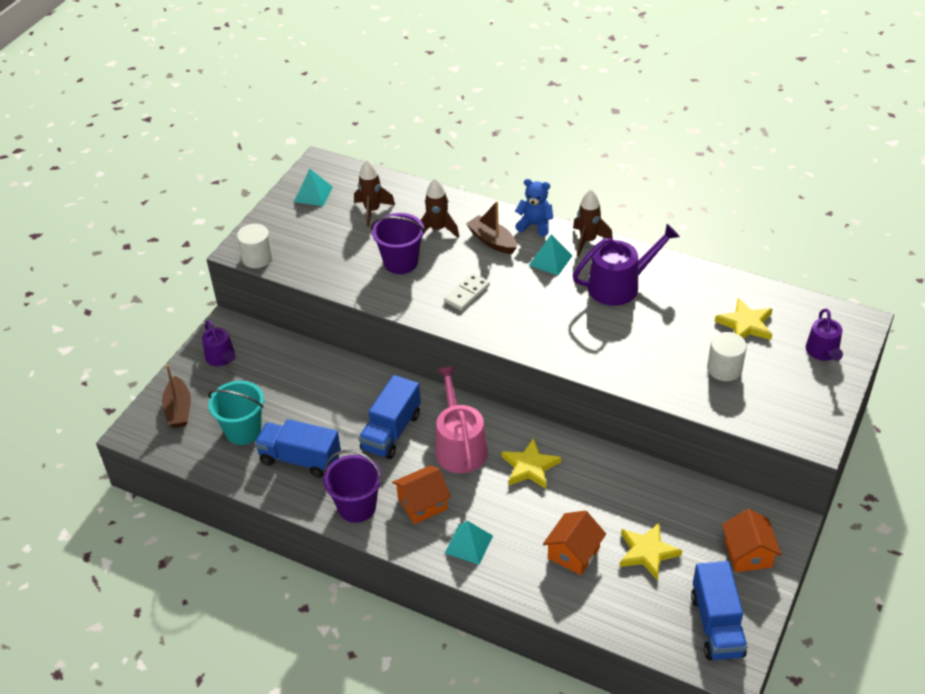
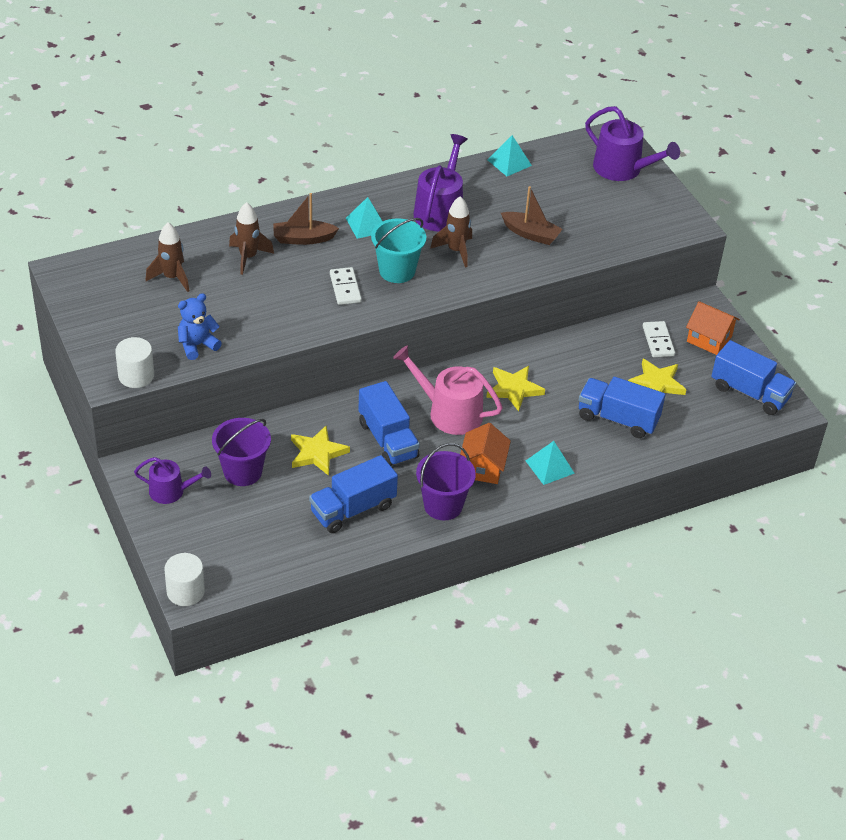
camera: 55 degrees left, 0 degrees up
brown boat [162,365,191,428] -> brown boat moved to [501,186,562,245]
turquoise bucket [208,381,264,445] -> turquoise bucket moved to [371,218,426,283]
turquoise pyramid [294,169,333,206] -> turquoise pyramid moved to [487,135,532,176]
purple bucket [371,213,425,274] -> purple bucket moved to [212,418,271,486]
blue teddy bear [515,179,553,236] -> blue teddy bear moved to [178,293,222,360]
orange house [543,510,606,575] -> blue truck [579,377,665,438]
brown rocket [573,189,613,256] -> brown rocket moved to [430,196,472,268]
white cylinder [707,332,747,381] -> white cylinder moved to [165,553,205,606]
yellow star [715,298,772,340] -> yellow star moved to [291,426,350,476]
purple watering can [806,309,843,361] -> purple watering can [585,106,680,181], size x1.62
none -> white domino [643,321,675,357]

